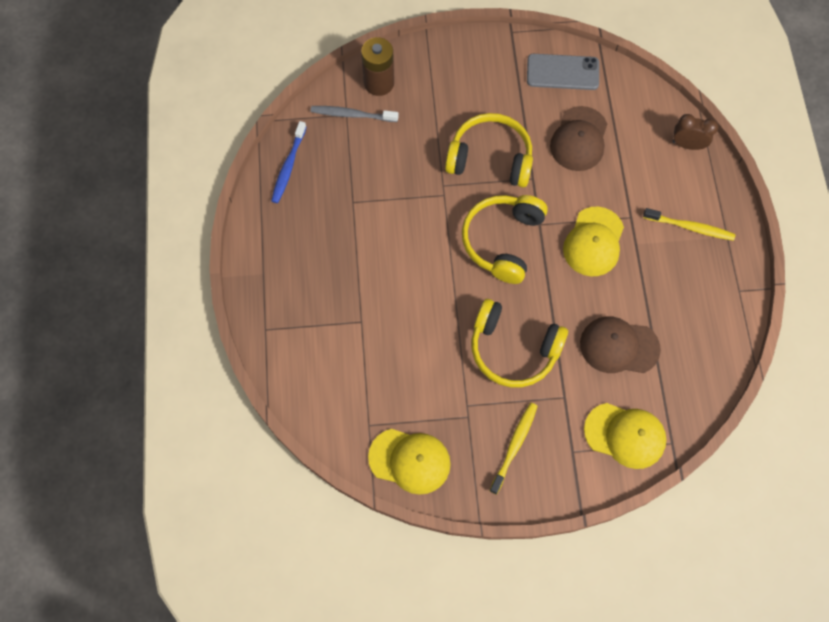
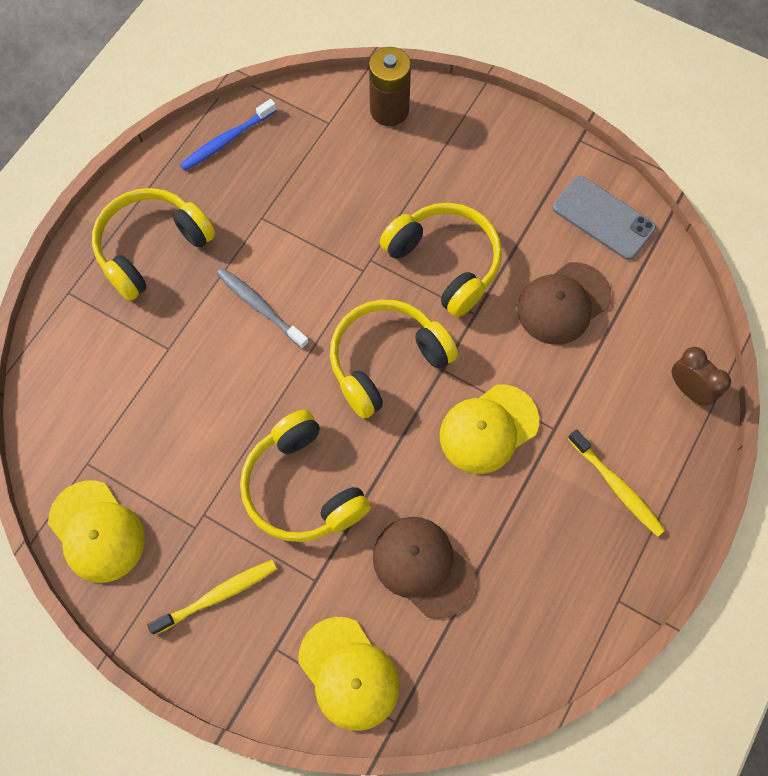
camera: 35 degrees right, 0 degrees up
grey toothbrush [311,106,399,122] -> grey toothbrush moved to [217,268,309,349]
none -> yellow headphones [92,188,216,301]

